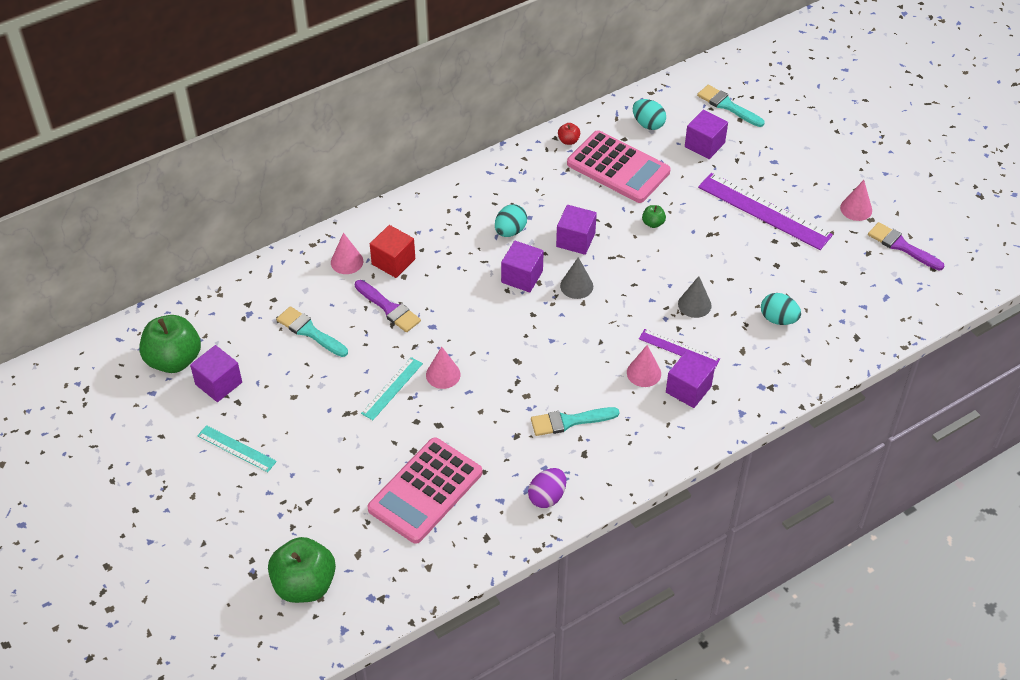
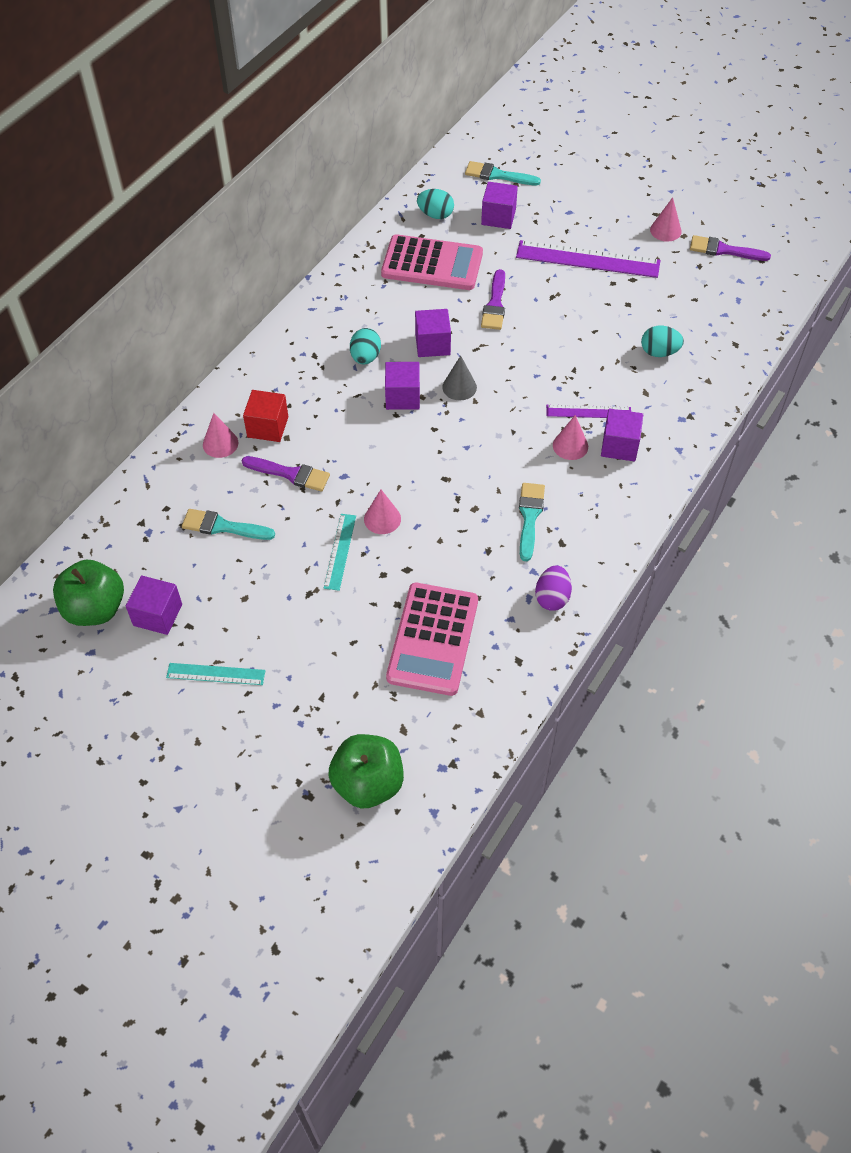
camera: 25 degrees left, 5 degrees up
turquoise brush [531,407,619,436] -> turquoise brush turned 135 degrees clockwise [519,483,545,561]
red apple [558,123,580,145] -> none
green apple [642,205,666,228] -> purple brush [481,269,505,330]
grey cone [678,276,712,318] -> none

